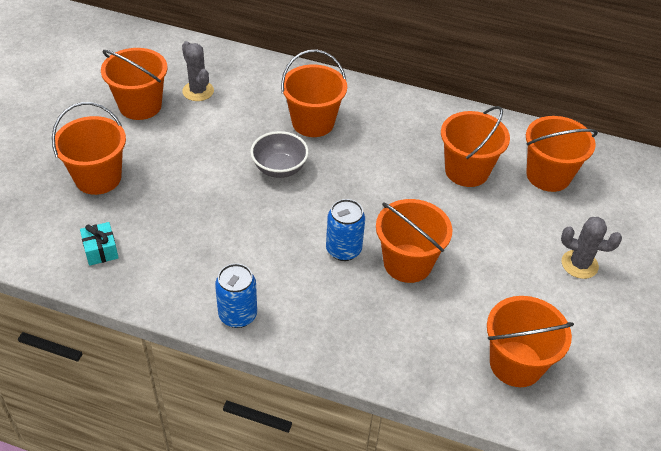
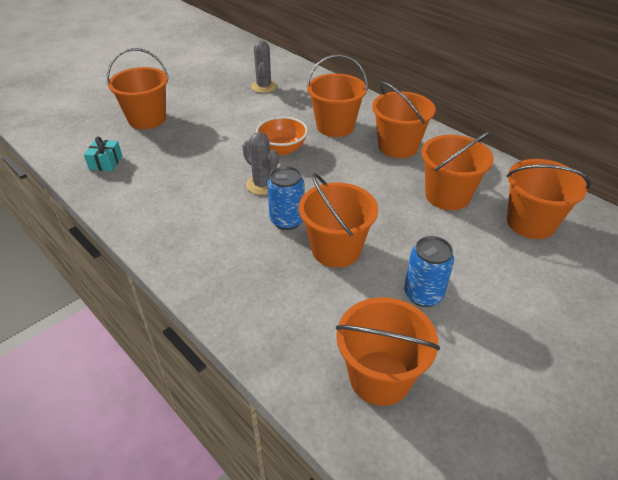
camera: 30 degrees right, 5 degrees down
orange bucket [101,48,167,120] -> orange bucket moved to [372,82,436,158]
blue can [215,263,257,328] -> blue can moved to [404,236,454,307]
grey bowl [250,131,309,178] -> orange bowl [256,117,308,155]
grey cactus [561,217,622,279] -> grey cactus moved to [242,132,278,195]

